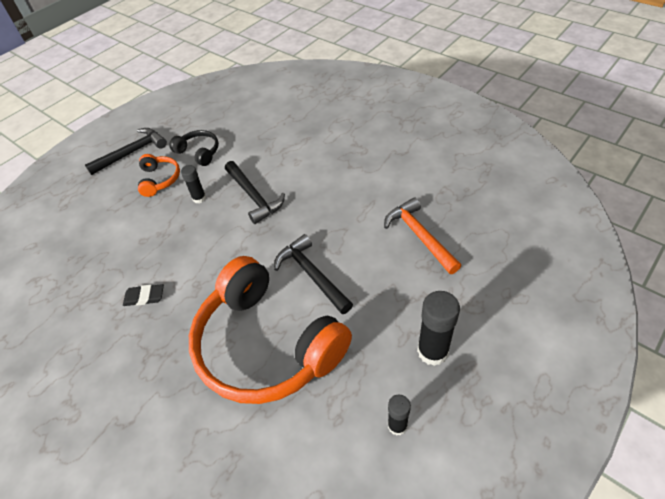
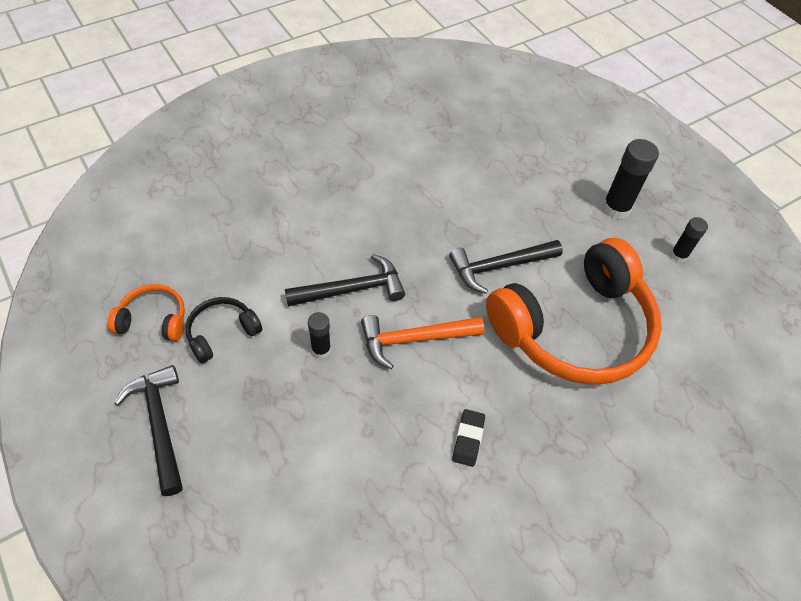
camera: 80 degrees left, 5 degrees up
orange headphones [138,154,180,197] -> orange headphones moved to [107,284,185,341]
orange hammer [384,197,461,274] -> orange hammer moved to [361,315,484,369]

